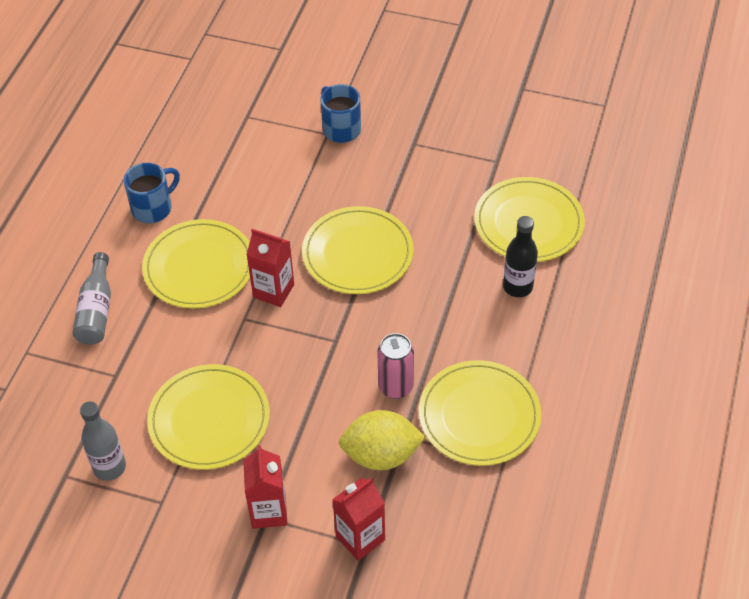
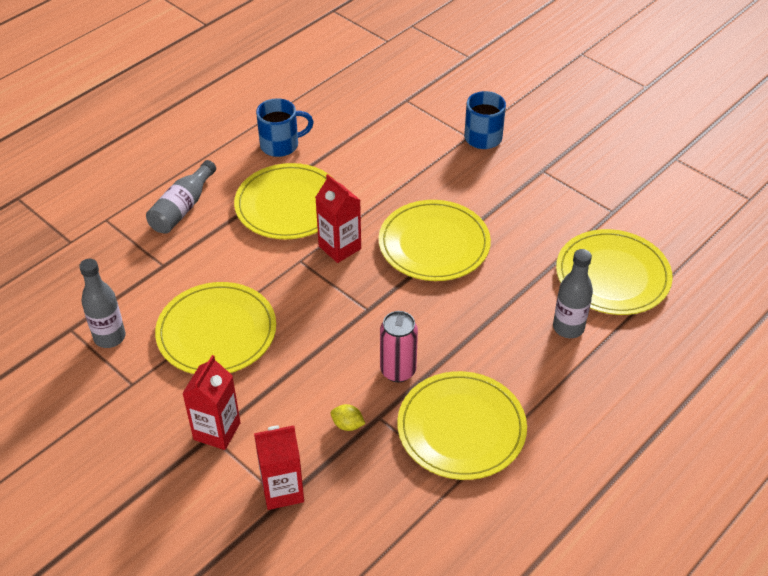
camera: 25 degrees right, 5 degrees down
yellow lemon [339,410,426,470] -> yellow lemon [331,404,365,431], size x0.42
black bottle [503,216,538,297] -> grey bottle [553,249,593,338]

